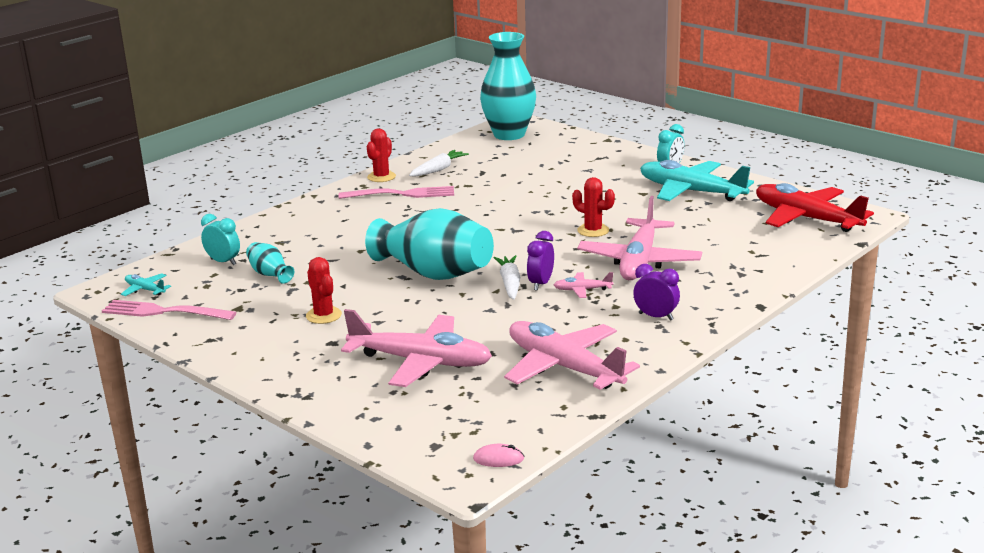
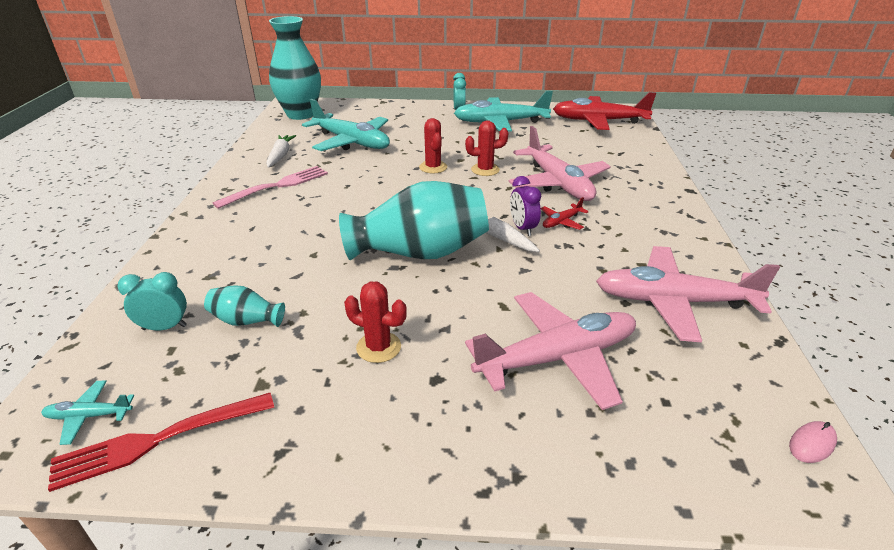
camera: 40 degrees left, 10 degrees up
pink fork [102,300,236,320] -> red fork [48,393,274,492]
red cactus [367,128,396,182] -> red cactus moved to [419,118,447,174]
pink plane [554,272,613,298] -> red plane [541,197,589,230]
purple clock [633,264,680,321] -> none
none -> turquoise plane [302,99,390,151]

